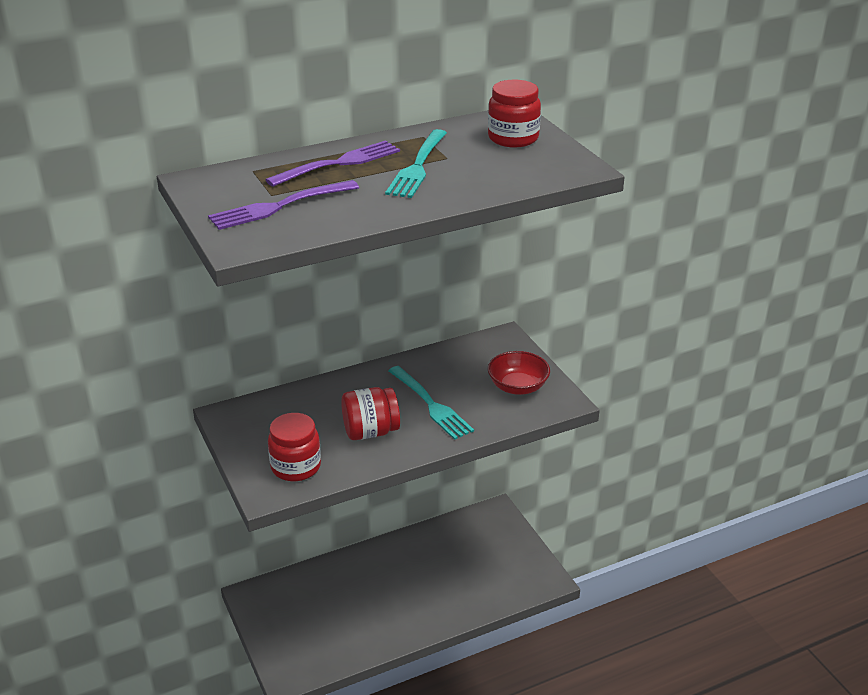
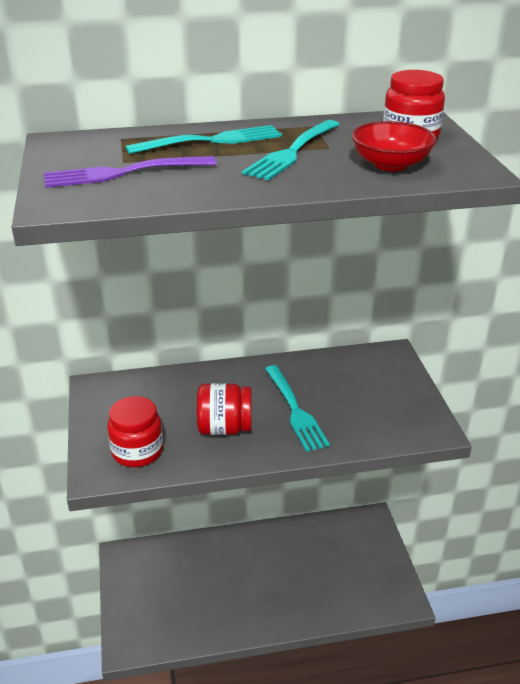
camera: 15 degrees right, 0 degrees up
purple fork [265,140,400,187] -> turquoise fork [125,125,282,154]
red bowl [488,351,550,395] -> red bowl moved to [352,121,437,171]

